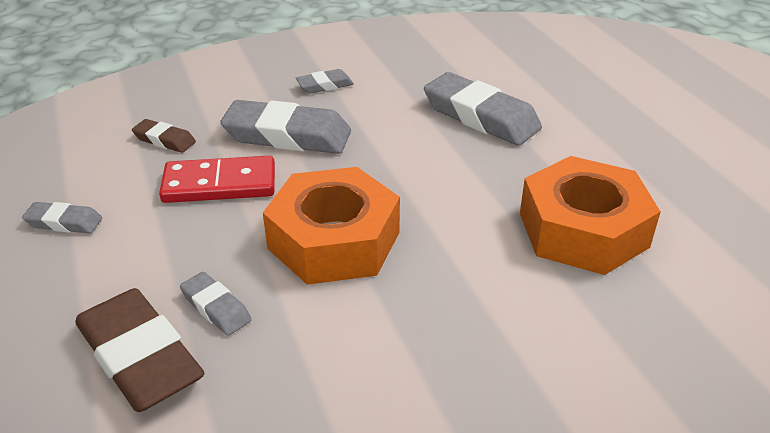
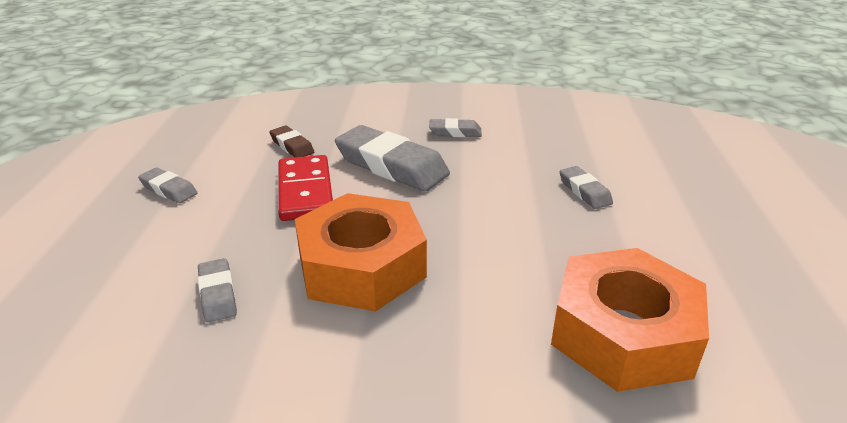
camera: 25 degrees right, 5 degrees down
brown eraser [75,288,204,412] -> none
red domino [159,156,275,203] -> red domino turned 60 degrees clockwise [278,155,333,221]
grey eraser [424,72,542,146] -> grey eraser [560,166,613,209], size x0.50

